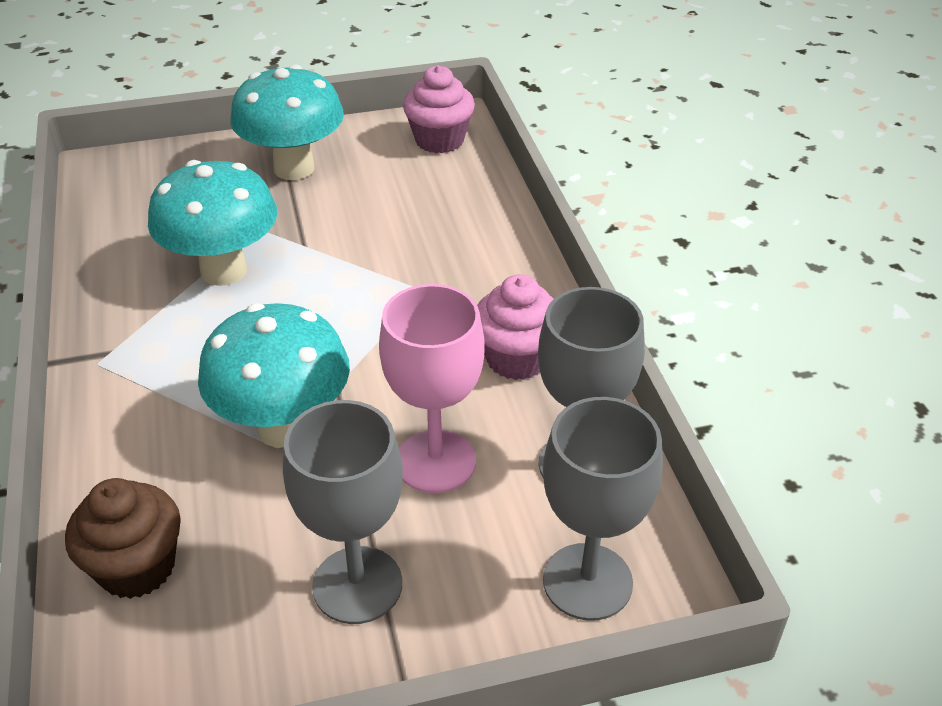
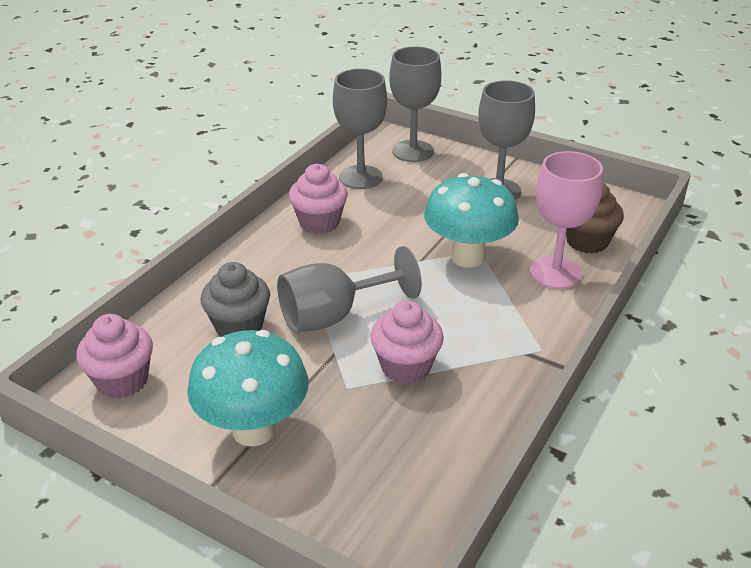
camera: 135 degrees left, 5 degrees down
turquoise mushroom [148,160,277,286] -> pink cupcake [370,300,444,384]
pink goblet [379,284,485,493] -> pink goblet moved to [530,151,603,289]
none -> grey cupcake [201,262,270,337]
none -> grey goblet [277,246,422,333]

